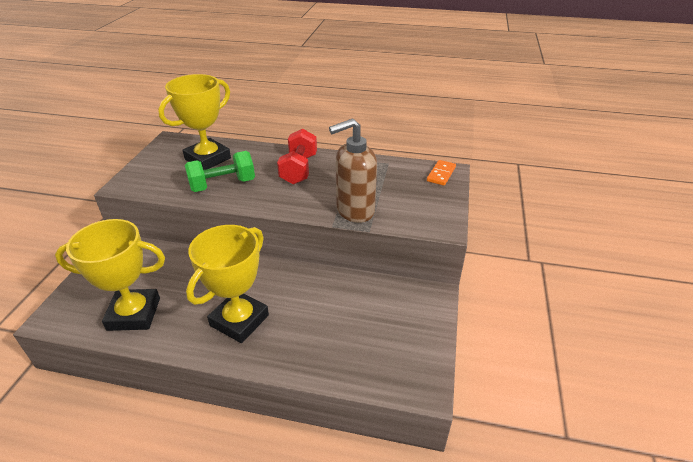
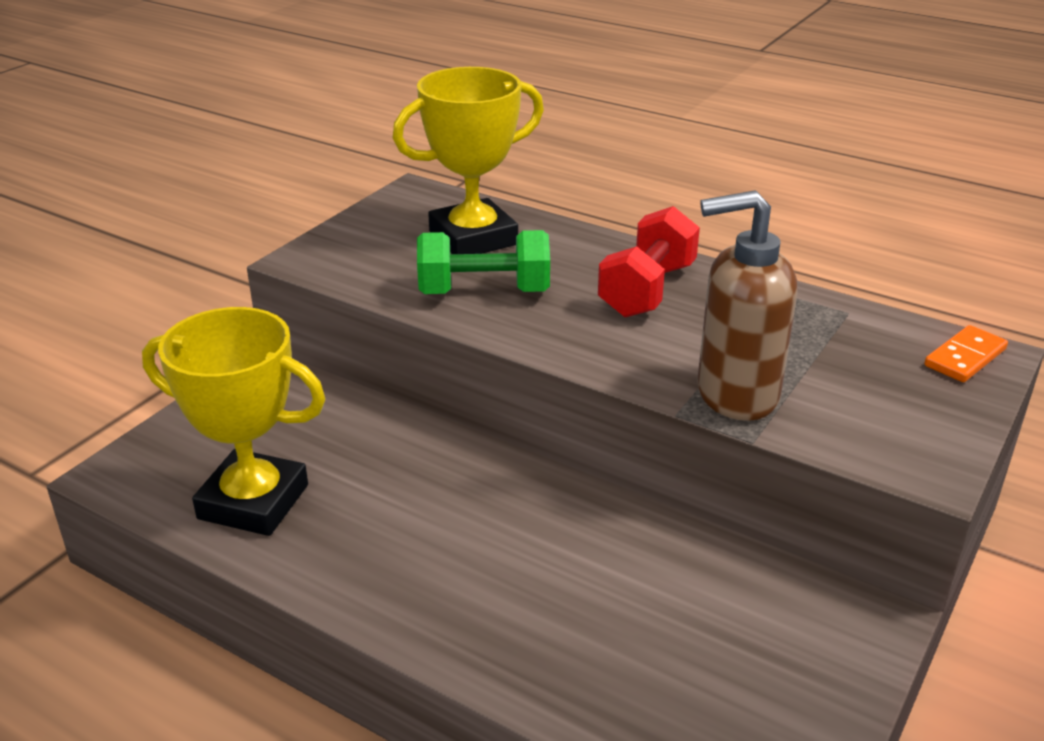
camera: 20 degrees right, 5 degrees down
yellow trophy [186,225,269,343] -> none

